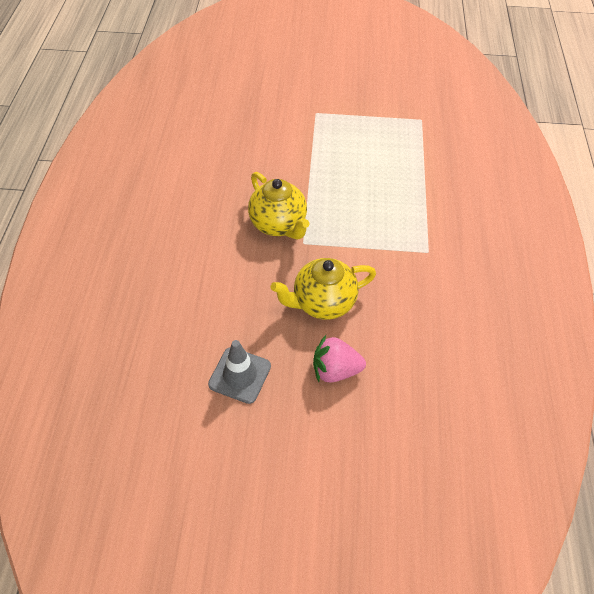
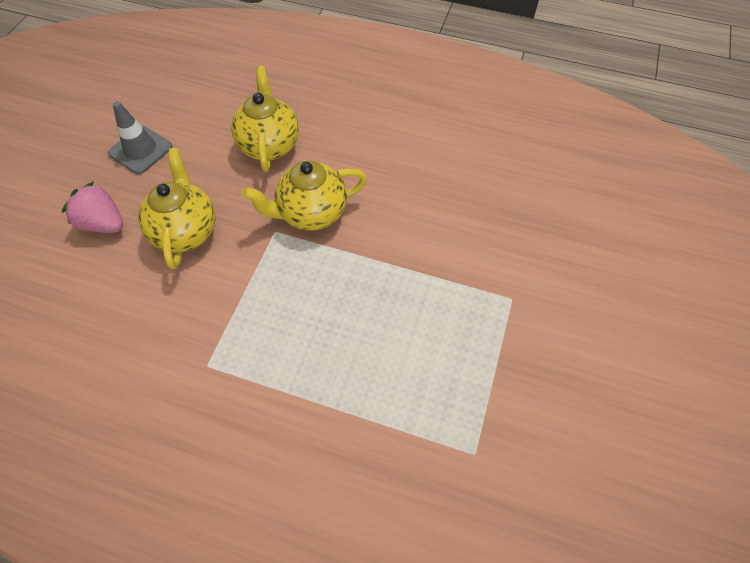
camera: 105 degrees right, 5 degrees up
pink strawberry [313,335,366,382] -> pink strawberry turned 75 degrees counterclockwise [62,181,123,233]
none -> yellow teapot [231,66,299,172]

